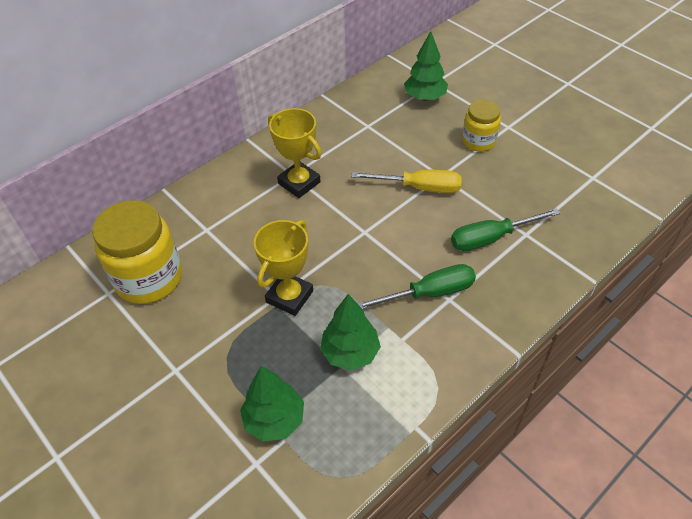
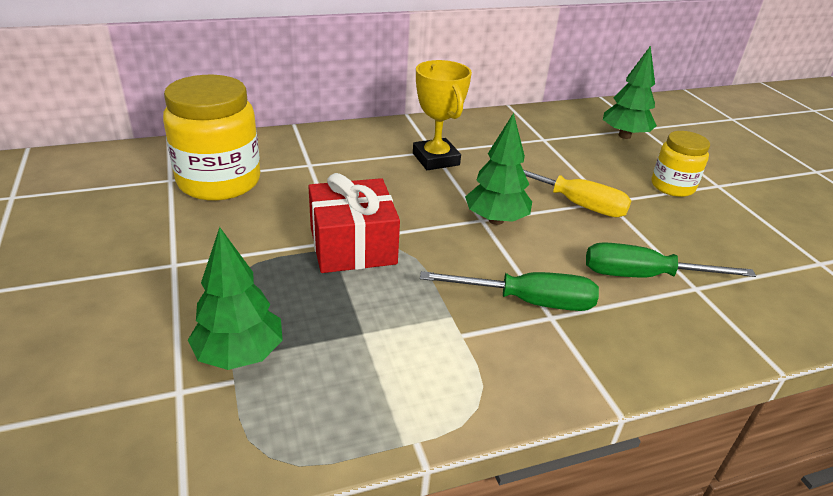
camera: 20 degrees right, 15 degrees down
yellow trophy [254,220,313,316] -> red gift [308,173,400,273]
green tree [320,294,381,370] -> green tree moved to [465,113,532,225]

